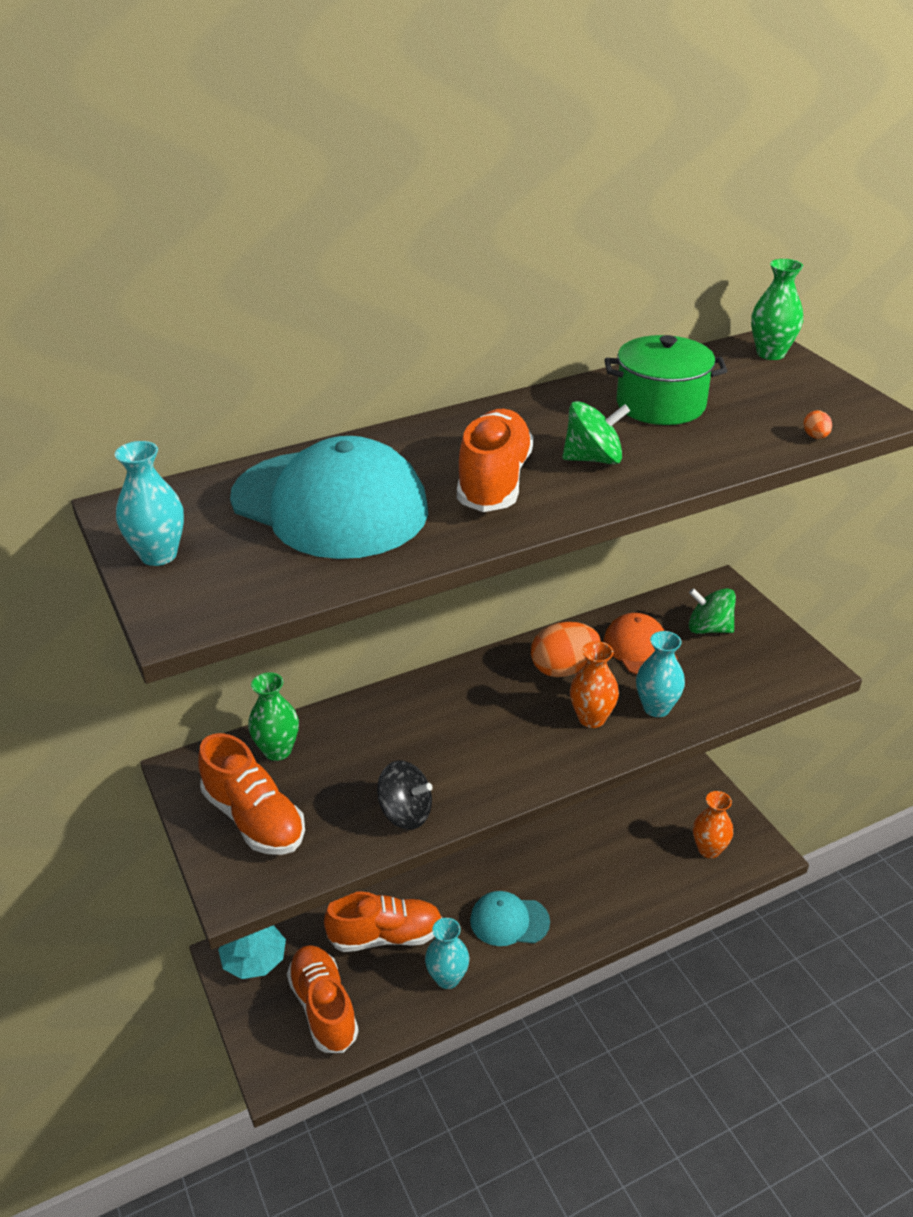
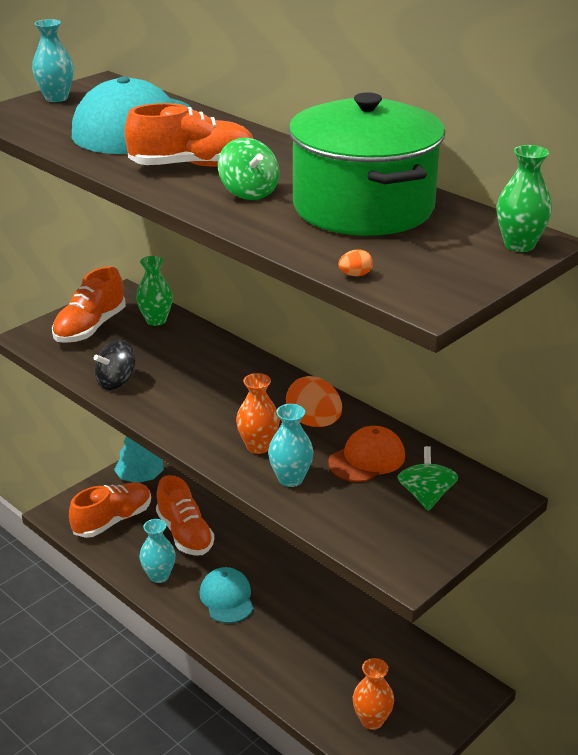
camera: 70 degrees right, 5 degrees down
black spinning top [377,760,432,830] -> black spinning top turned 45 degrees clockwise [94,340,135,390]
green pot [605,335,727,425] -> green pot [289,92,445,236], size x1.69

